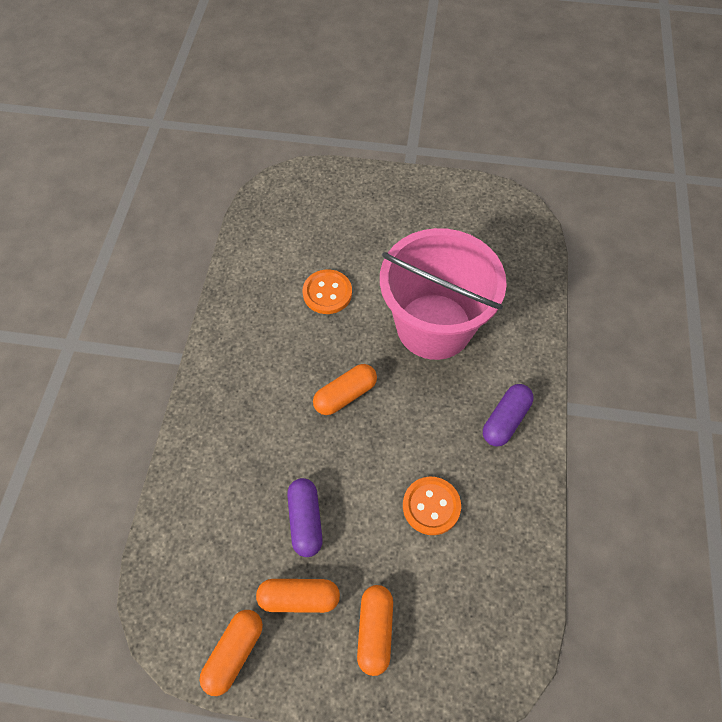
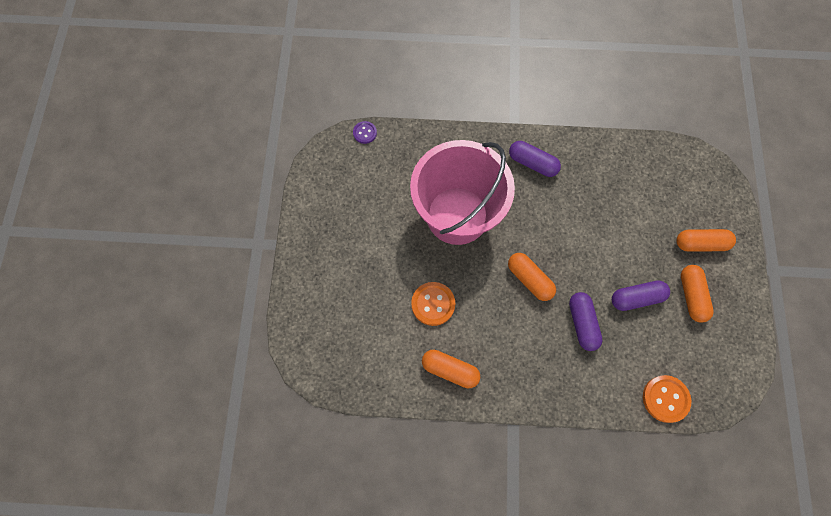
camera: 95 degrees left, 10 degrees up
orange capsule [200,610,263,696] -> orange capsule moved to [422,350,480,388]
orange button [403,477,461,535] -> orange button moved to [643,375,691,423]
none -> purple button [353,121,377,144]
none -> purple capsule [569,292,603,351]

